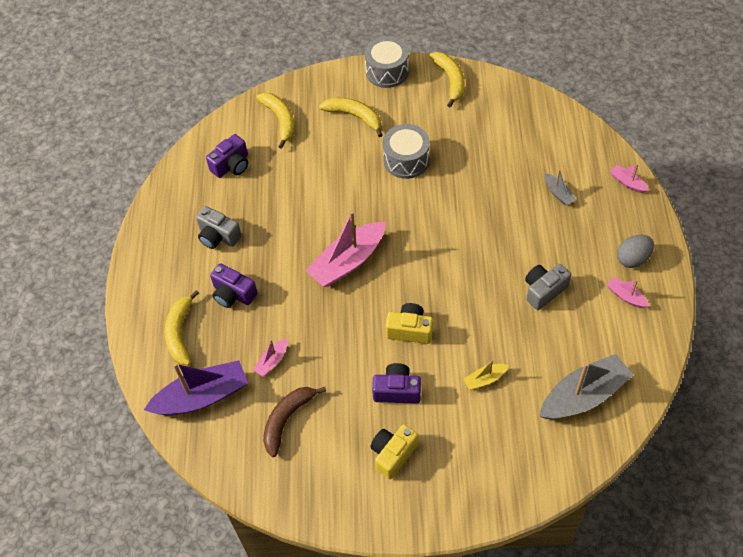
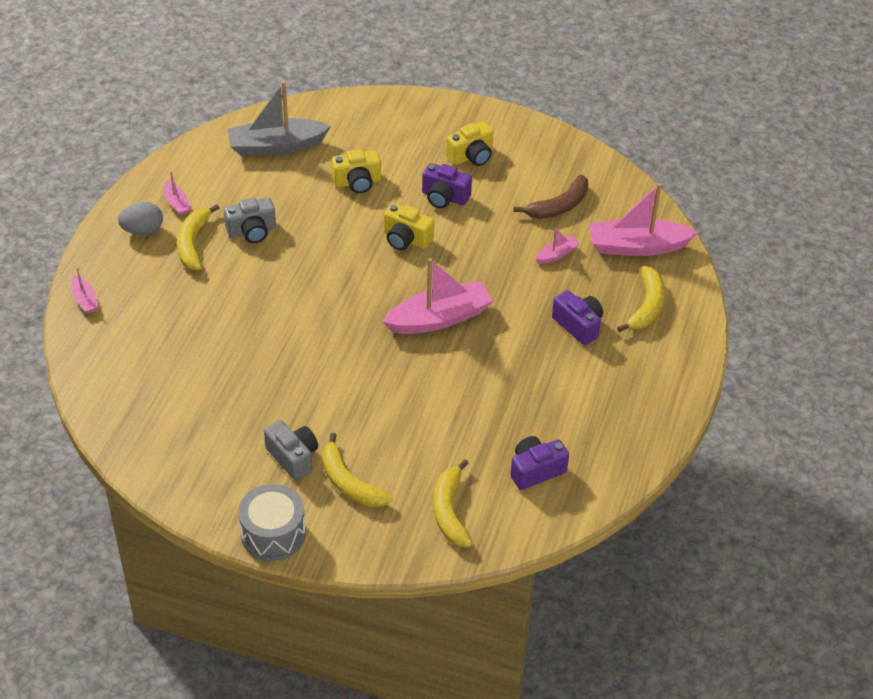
camera: 165 degrees left, 10 degrees down
purple boat [144,360,248,415] -> pink boat [589,183,698,256]
grey camera [196,206,242,249] -> grey camera moved to [264,420,318,481]
grey drum [383,124,430,179] -> none
yellow banana [429,52,465,107] -> yellow banana moved to [177,204,219,270]
yellow boat [463,360,508,390] -> yellow camera [332,149,381,193]
grey boat [545,169,576,205] -> none

